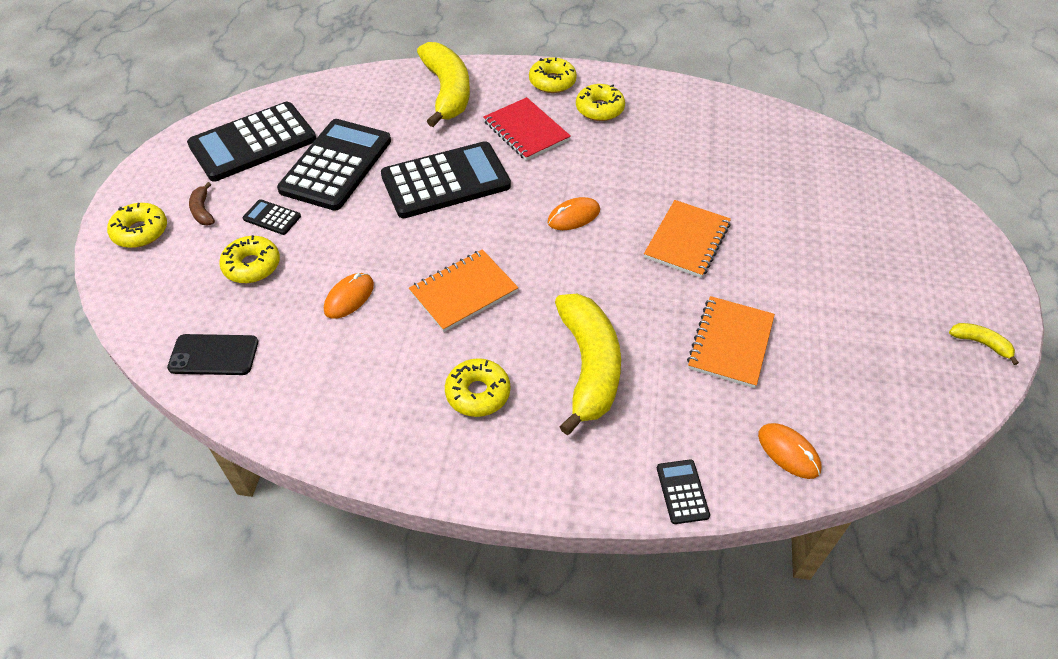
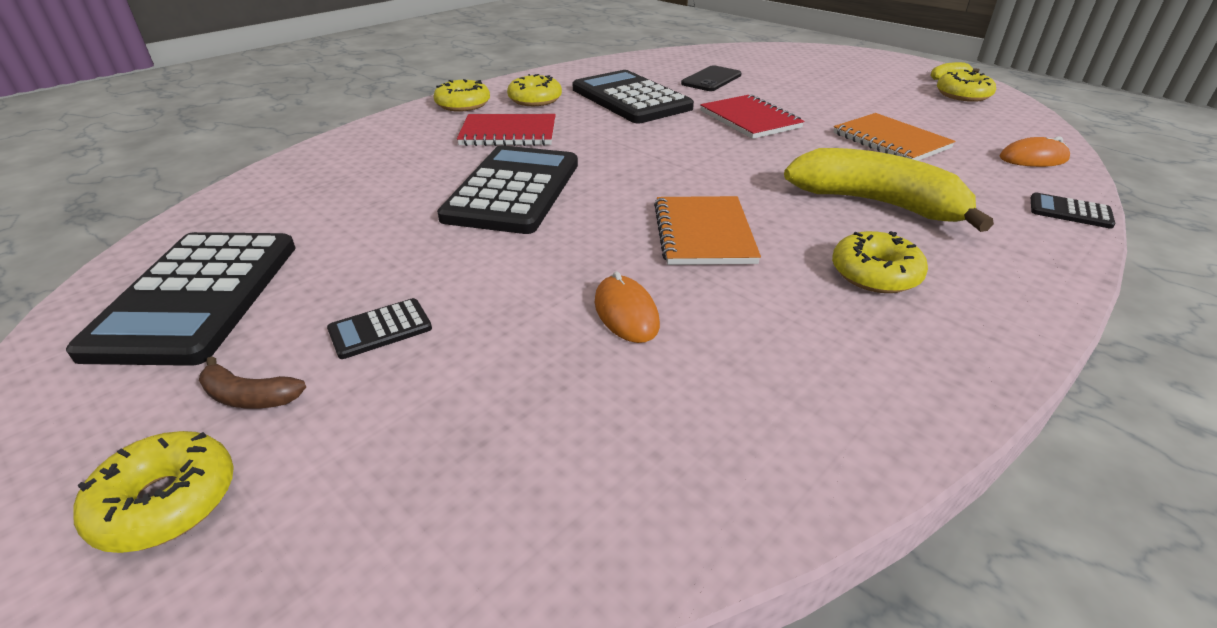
camera: 55 degrees left, 15 degrees down
black phone [167,334,258,375] -> black phone moved to [681,65,742,91]
yellow donut [219,235,280,283] -> yellow donut moved to [937,70,996,102]
black calculator [277,119,391,211] -> black calculator moved to [573,70,694,123]
yellow banana [417,42,470,127] -> none
orange mouse [547,197,600,230] -> none
orange notebook [644,200,731,278] -> red notebook [700,94,804,139]

